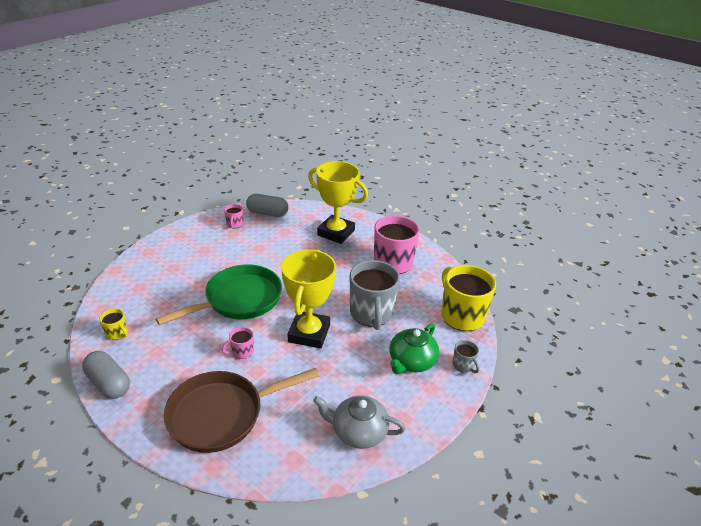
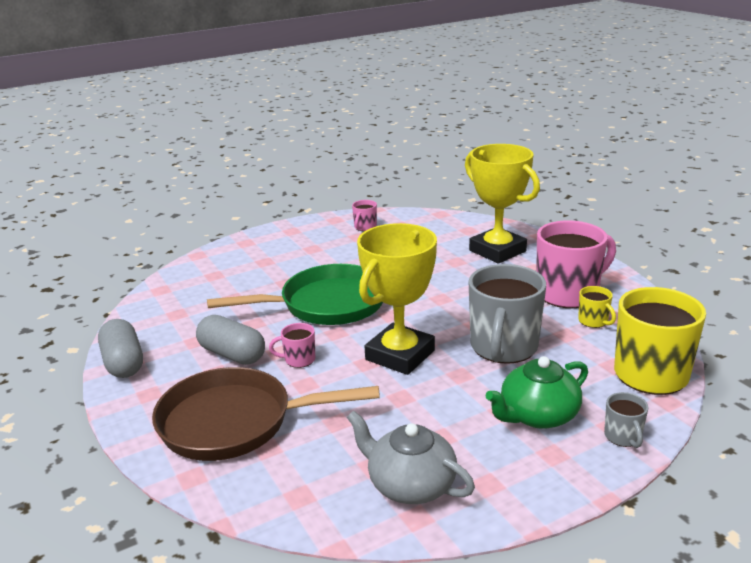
camera: 25 degrees right, 10 degrees down
yellow mug [99,308,128,340] -> yellow mug moved to [578,286,616,328]
grey capsule [246,194,289,217] -> grey capsule moved to [196,315,265,365]

